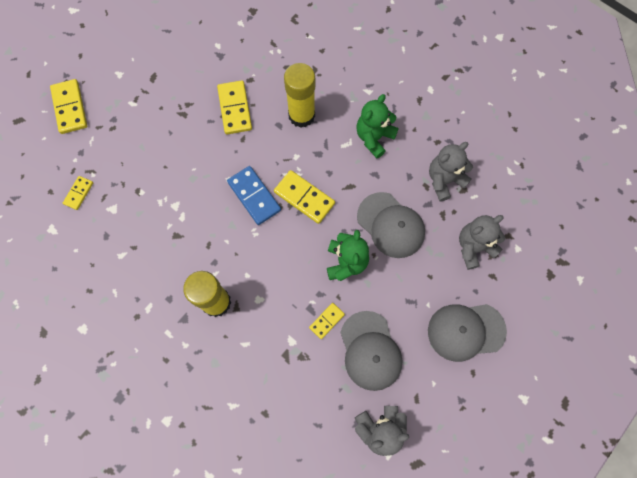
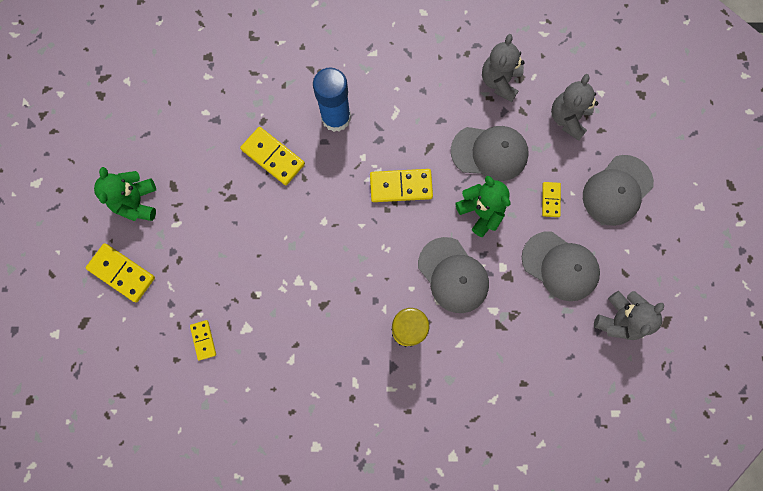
camera: 40 degrees left, 5 degrees up
blue domino [227,166,281,225] -> none
yellow glue stick [284,63,315,128] -> blue glue stick [313,68,351,132]
yellow domino [309,303,345,339] -> yellow domino moved to [542,182,561,217]
green teddy bear [356,94,399,158] -> green teddy bear moved to [94,167,156,221]
none -> grey cap [418,237,489,313]

